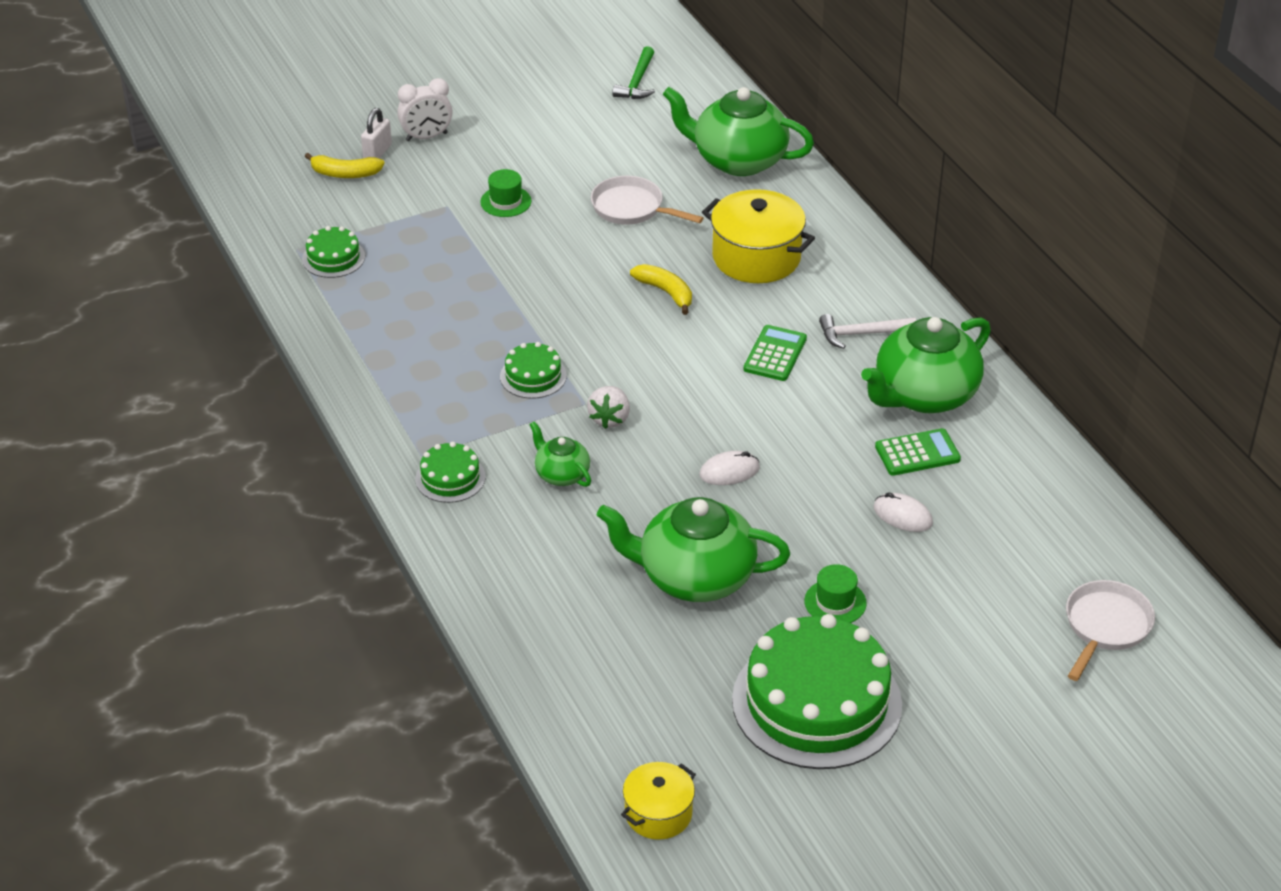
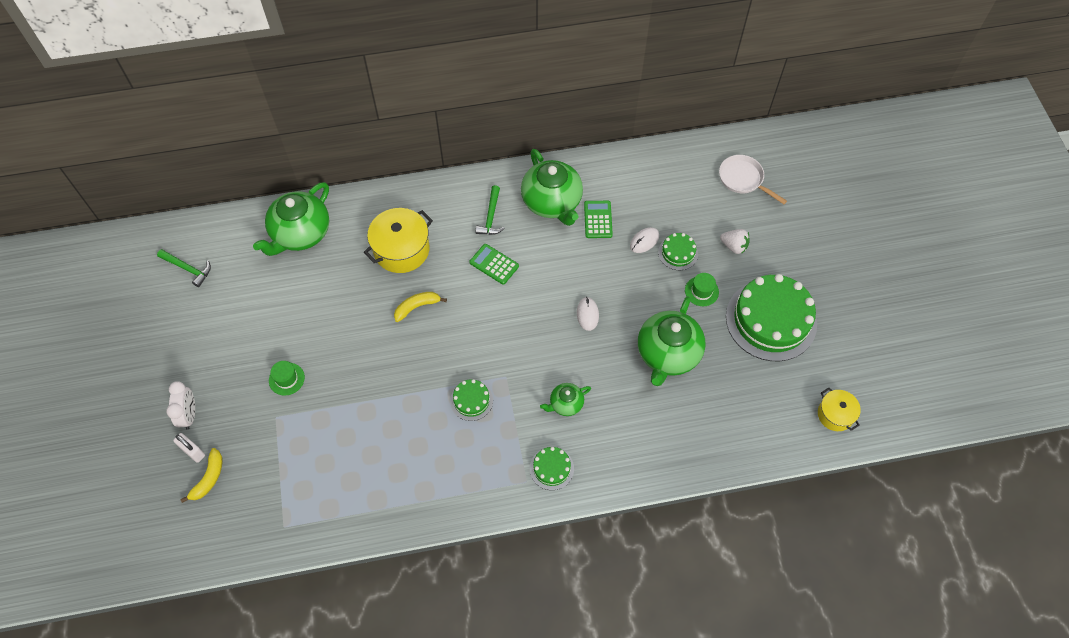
camera: 75 degrees left, 20 degrees up
green cake [302,226,365,278] -> green cake moved to [658,233,698,270]
white strawberry [587,386,630,429] -> white strawberry moved to [720,229,750,254]
white pan [591,176,703,225] -> none
white hammer [819,314,916,349] -> green hammer [476,185,505,235]

